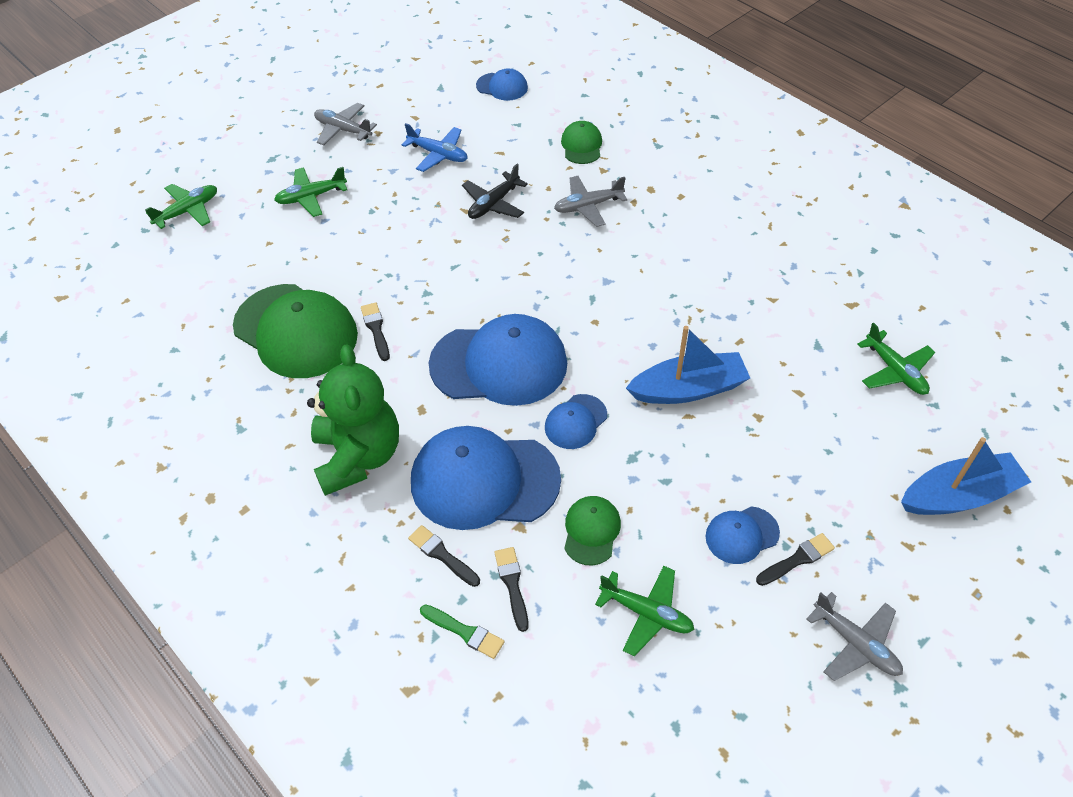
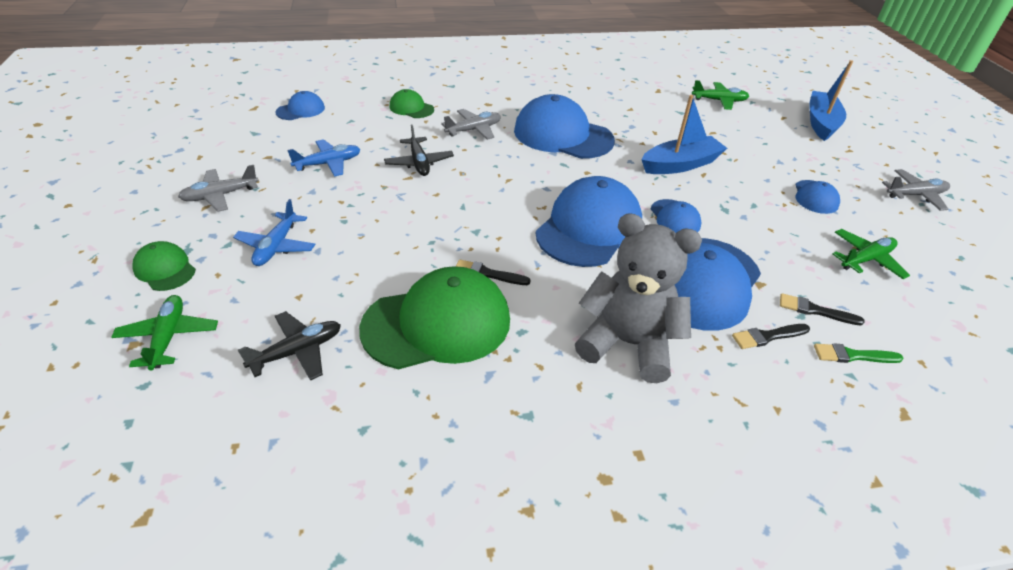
camera: 60 degrees left, 10 degrees down
green plane [274,167,347,217] -> blue plane [233,199,315,266]
green teddy bear [307,344,399,496] -> grey teddy bear [575,213,702,383]
green brush [420,604,505,659] -> green brush turned 150 degrees counterclockwise [814,343,903,363]
grey plane [554,176,627,227] -> grey plane turned 135 degrees counterclockwise [441,109,501,140]
green cap [564,496,621,565] -> green cap moved to [132,241,196,291]
blue boat [626,326,750,404] -> blue boat turned 45 degrees clockwise [641,95,727,174]
black brush [756,533,835,586] -> none
none -> black plane [238,311,341,381]
none -> blue cap [514,94,615,159]

